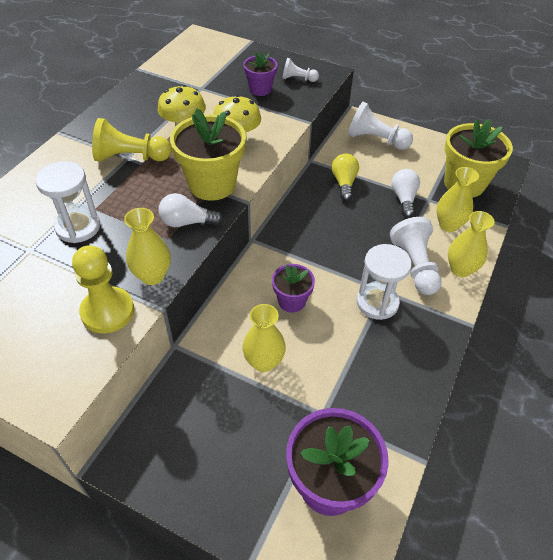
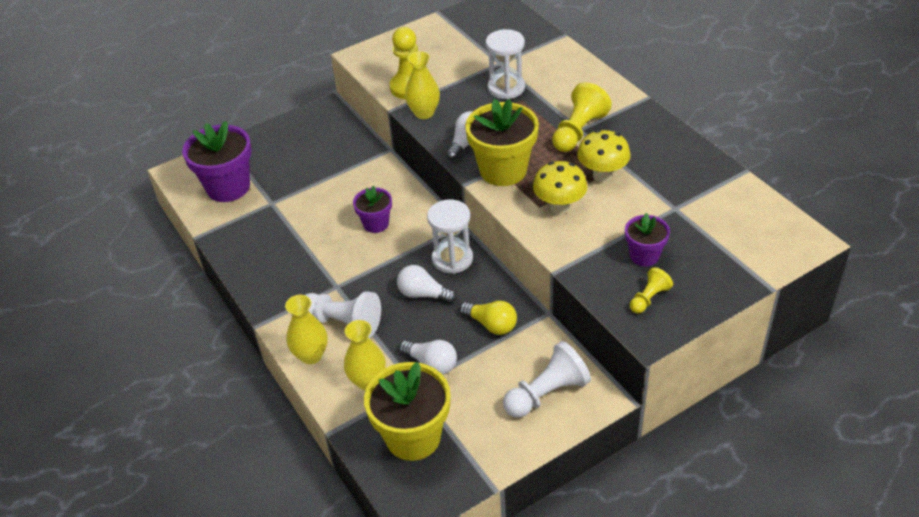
camera: 125 degrees right, 5 degrees down
yellow vase [242,304,286,372] -> none
white pawn [282,58,319,82] -> yellow pawn [630,267,673,314]
white hourglass [357,244,412,320] -> white hourglass moved to [427,200,473,274]
none -> white light bulb [397,265,457,303]

